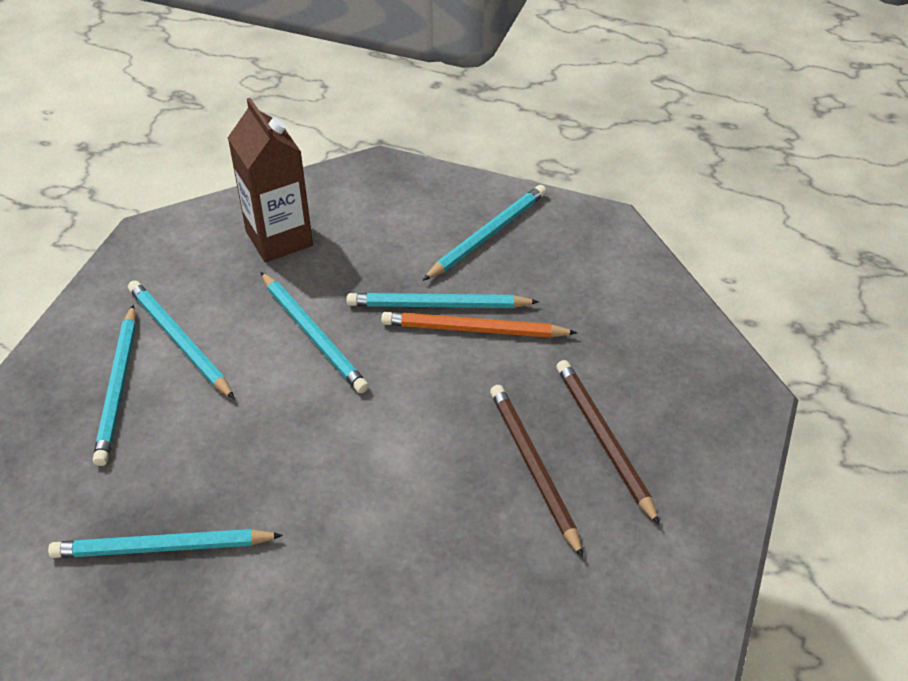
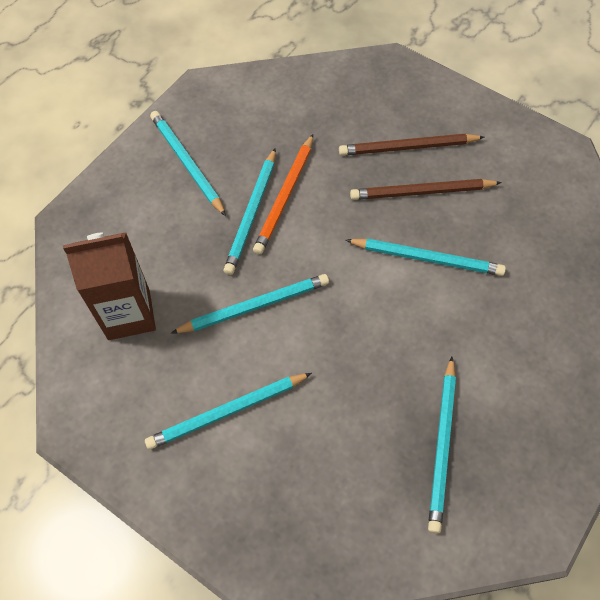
camera: 75 degrees left, 15 degrees up
turquoise pencil [93,304,136,466] -> turquoise pencil moved to [346,238,506,276]

